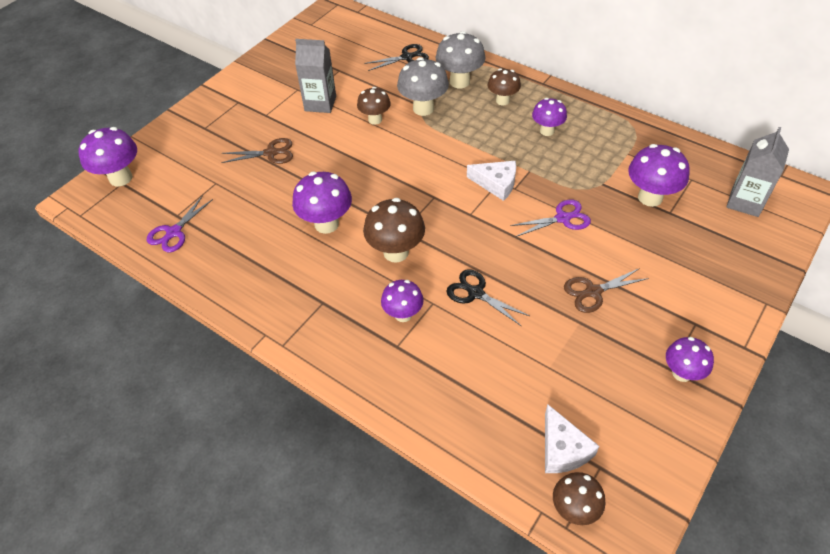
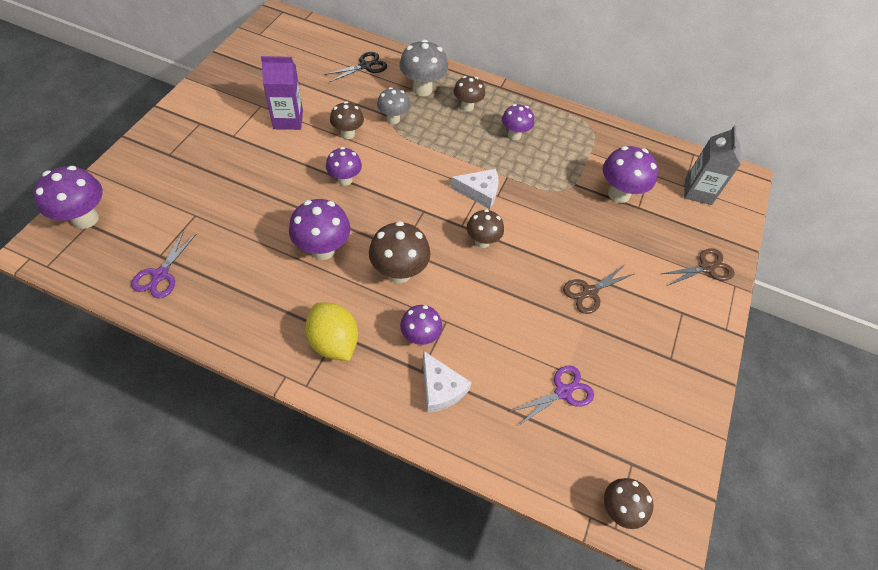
camera: 20 degrees left, 5 degrees up
brown scissors [221,138,293,164] -> brown scissors moved to [661,248,735,286]
grey carton [295,39,336,113] -> purple carton [261,56,303,130]
grey mushroom [397,57,449,116] -> grey mushroom [377,87,410,124], size x0.65
black scissors [446,269,529,326] -> none
purple scissors [511,200,591,237] -> purple scissors moved to [510,365,594,425]
white cheese [545,404,599,473] -> white cheese moved to [423,351,472,413]
purple mushroom [666,337,714,382] -> purple mushroom moved to [326,147,362,186]
none -> yellow lemon [305,302,358,361]
none -> brown mushroom [467,209,504,248]

